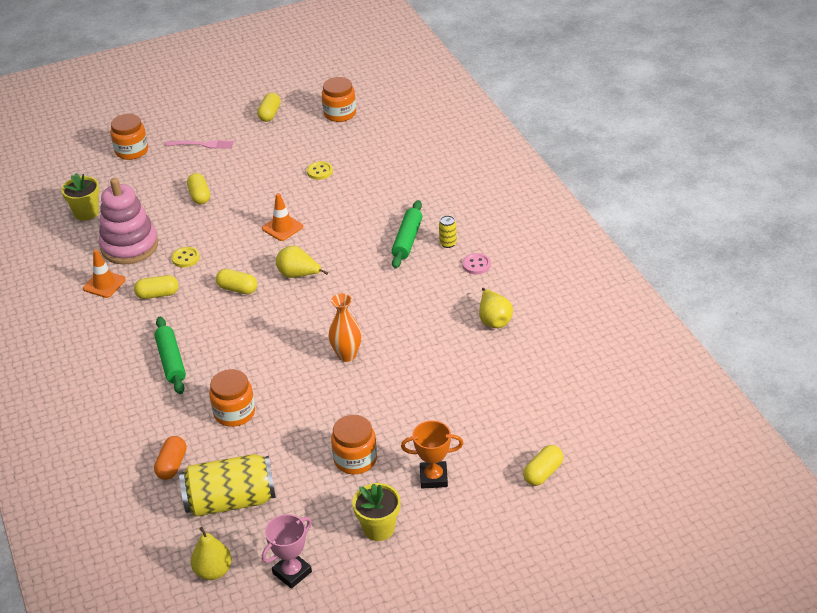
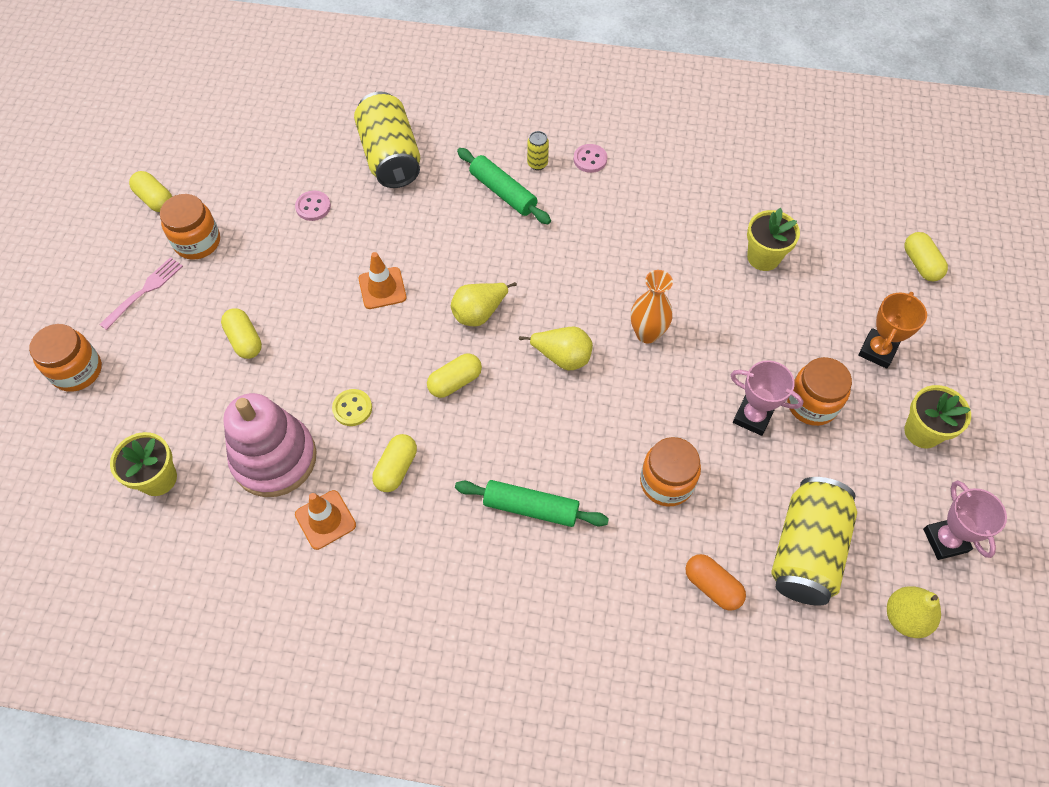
camera: 60 degrees left, 20 degrees up
yellow capsule [187,173,210,204] -> yellow capsule turned 45 degrees clockwise [221,308,262,359]
yellow button [307,161,333,180] -> pink button [295,191,331,221]
orange jar [322,77,356,122] -> orange jar moved to [160,194,220,260]
yellow pear [479,288,513,328] -> yellow pear moved to [519,327,593,371]
none -> yellow can [354,92,420,188]
none -> pink trophy [731,360,804,436]
none -> yellow flower pot [747,208,800,271]

